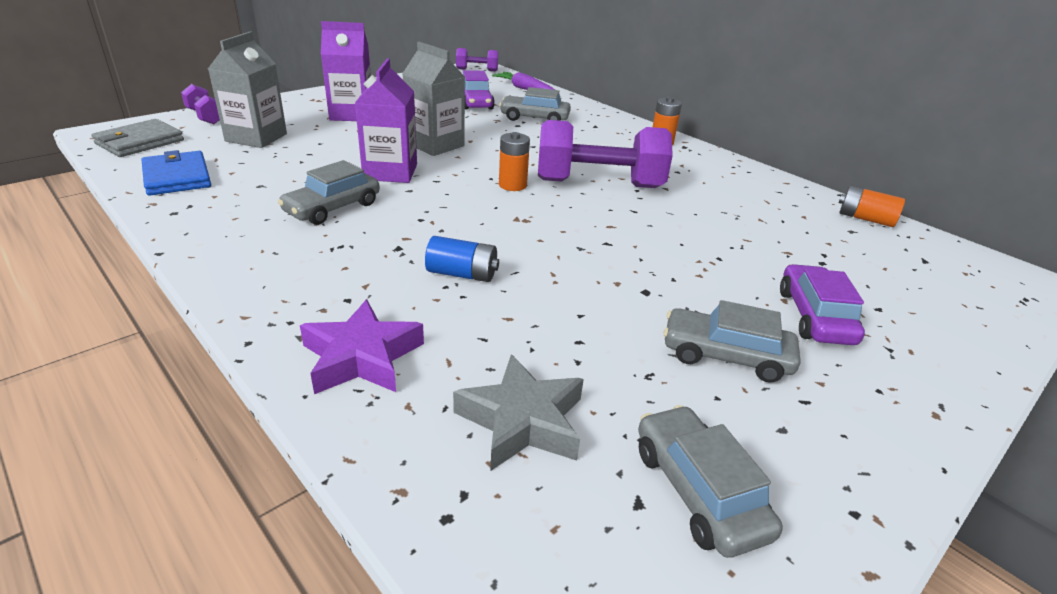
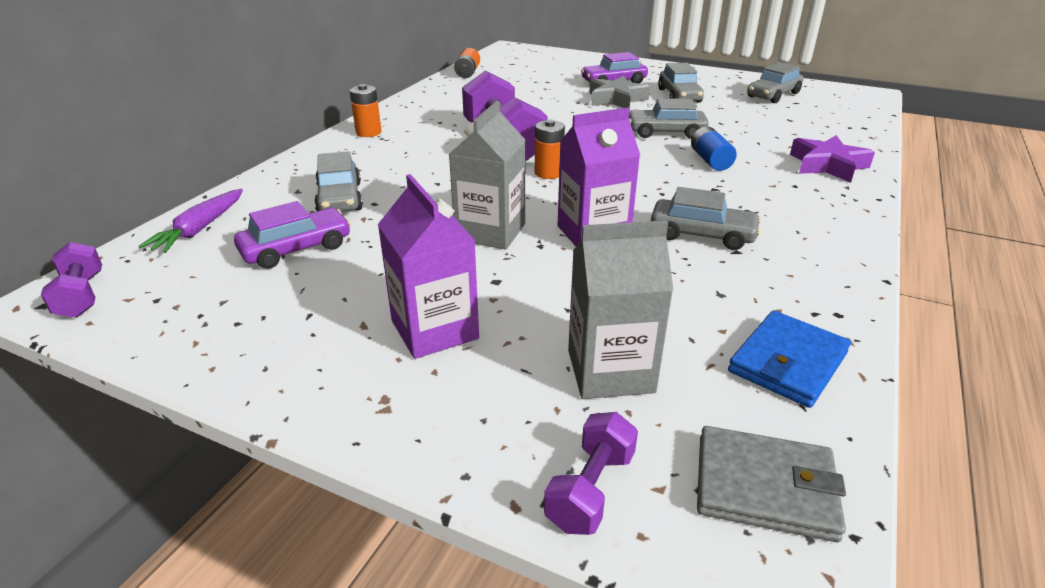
camera: 110 degrees left, 0 degrees up
grey star [453,354,584,471] -> grey star moved to [589,76,650,108]
none -> grey car [629,98,709,139]

